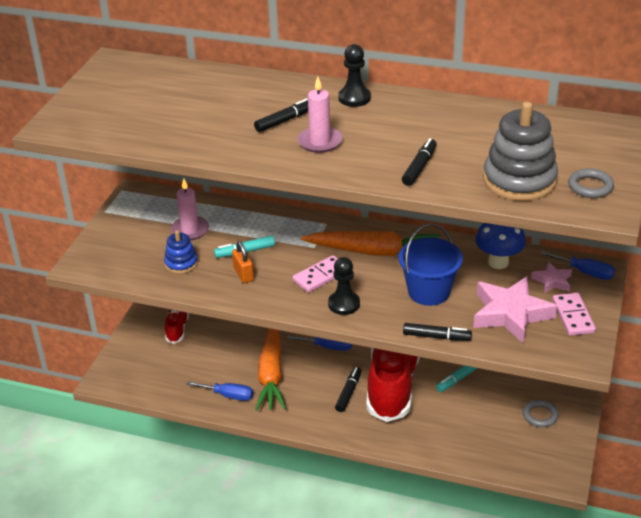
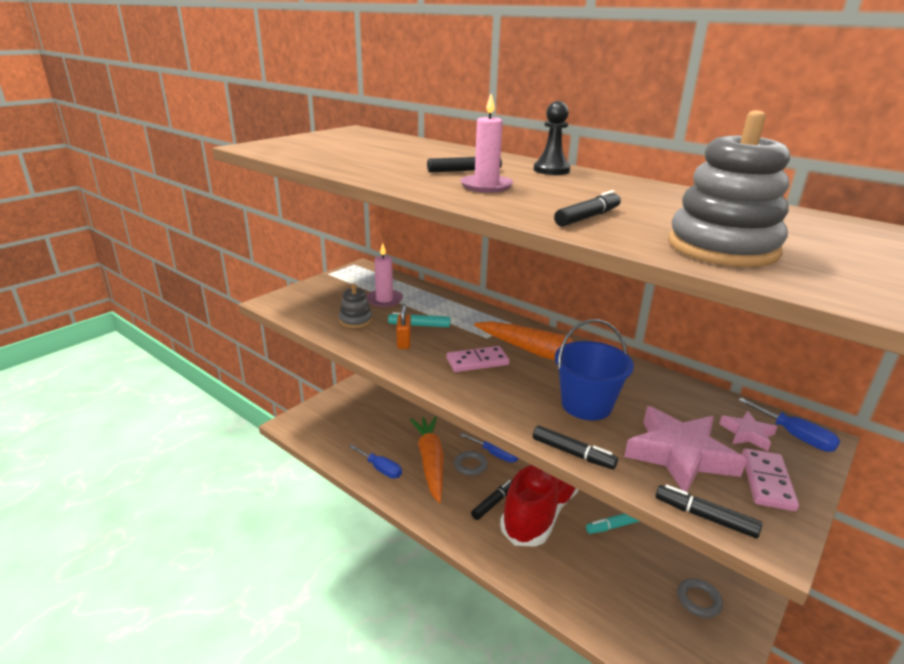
camera: 20 degrees right, 10 degrees down
blue stacking toy [164,230,198,274] -> grey stacking toy [339,284,373,328]
red shoe [165,310,189,344] -> none
orange carrot [255,328,286,410] -> orange carrot turned 150 degrees clockwise [410,416,444,503]
black pawn [328,257,360,315] -> none
blue mushroom [475,223,526,269] -> none
grey ring [568,168,614,198] -> grey ring moved to [454,451,488,476]
none -> black marker [656,485,762,538]

